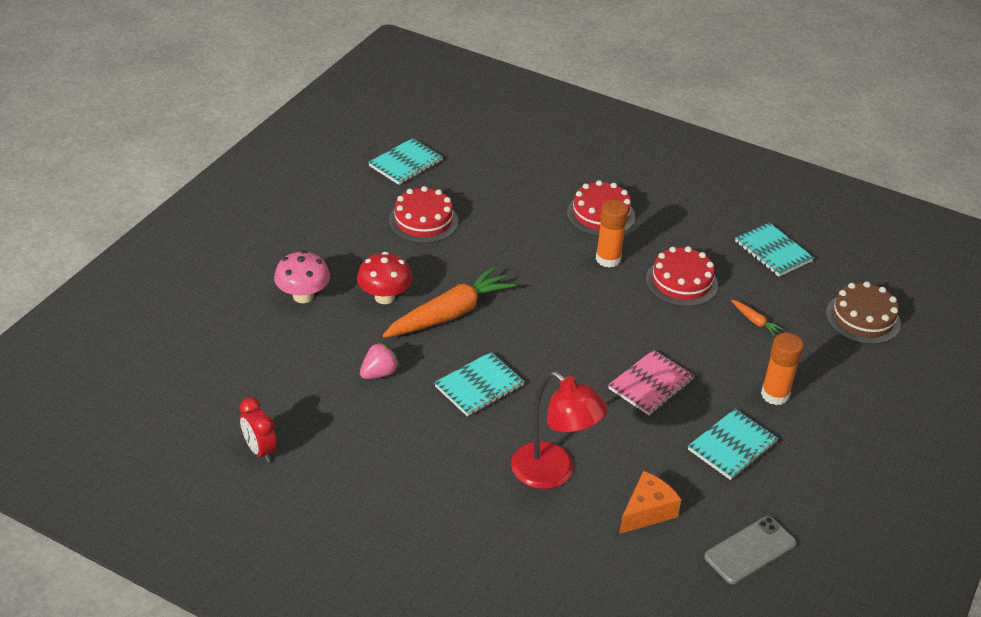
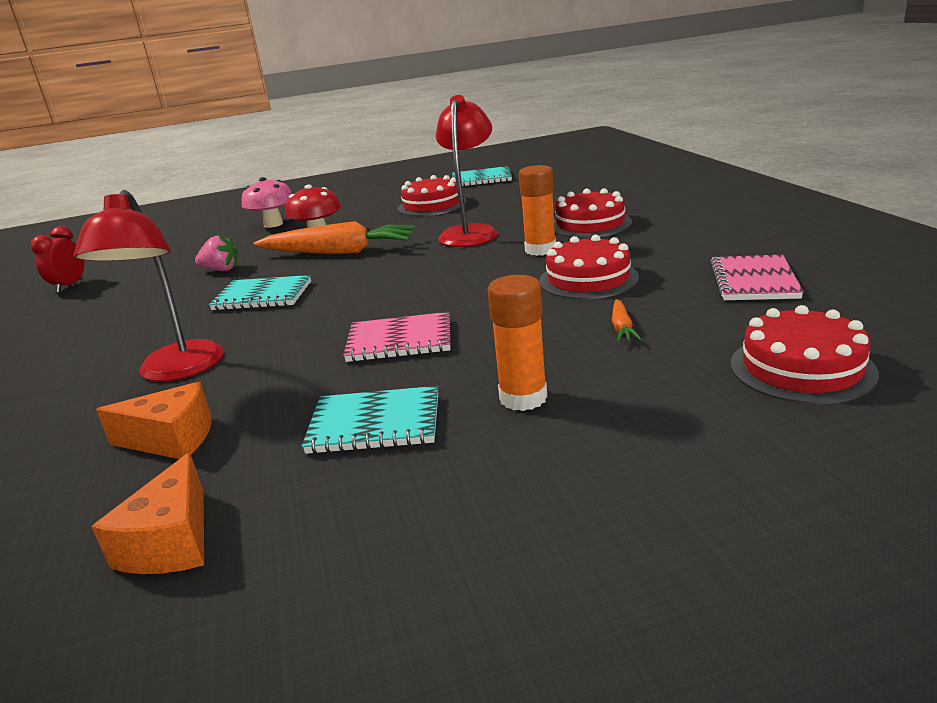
camera: 50 degrees right, 15 degrees down
grey phone [704,516,797,584] -> orange cheese [91,452,204,574]
turquoise notebook [735,223,814,277] -> pink notebook [710,254,804,300]
brown cake [826,282,901,344] -> red cake [731,305,879,404]
none -> red lamp [436,95,498,247]

